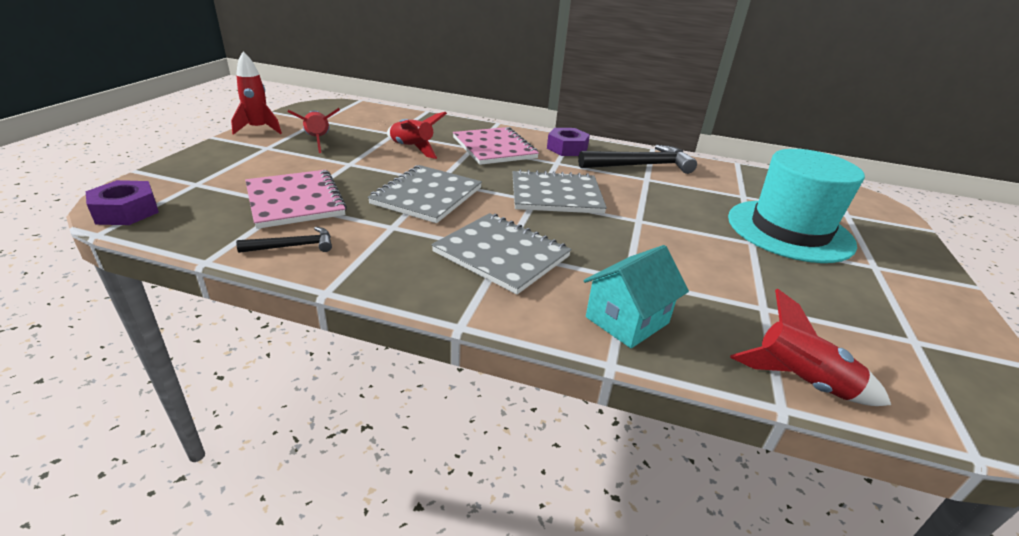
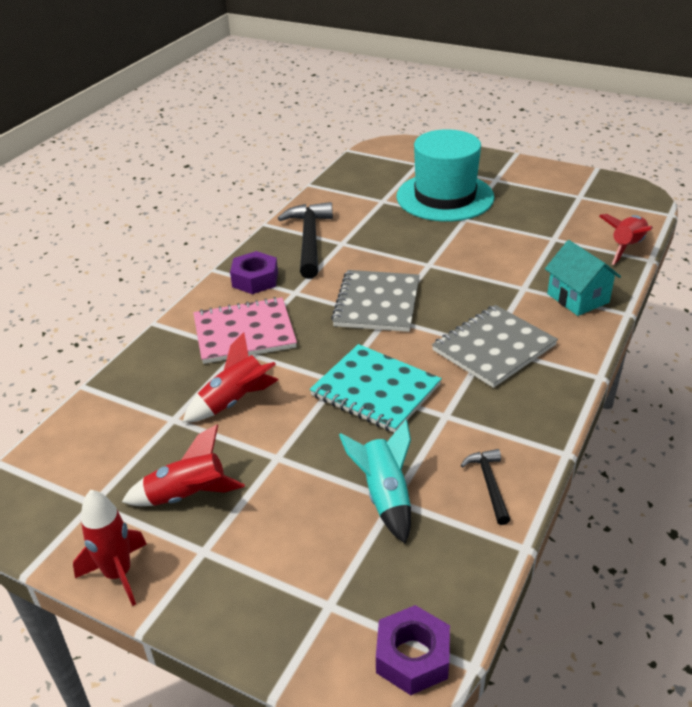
camera: 75 degrees left, 5 degrees up
pink notebook [245,170,347,229] -> turquoise rocket [339,420,411,544]
grey notebook [368,165,482,223] -> turquoise notebook [310,344,442,433]

